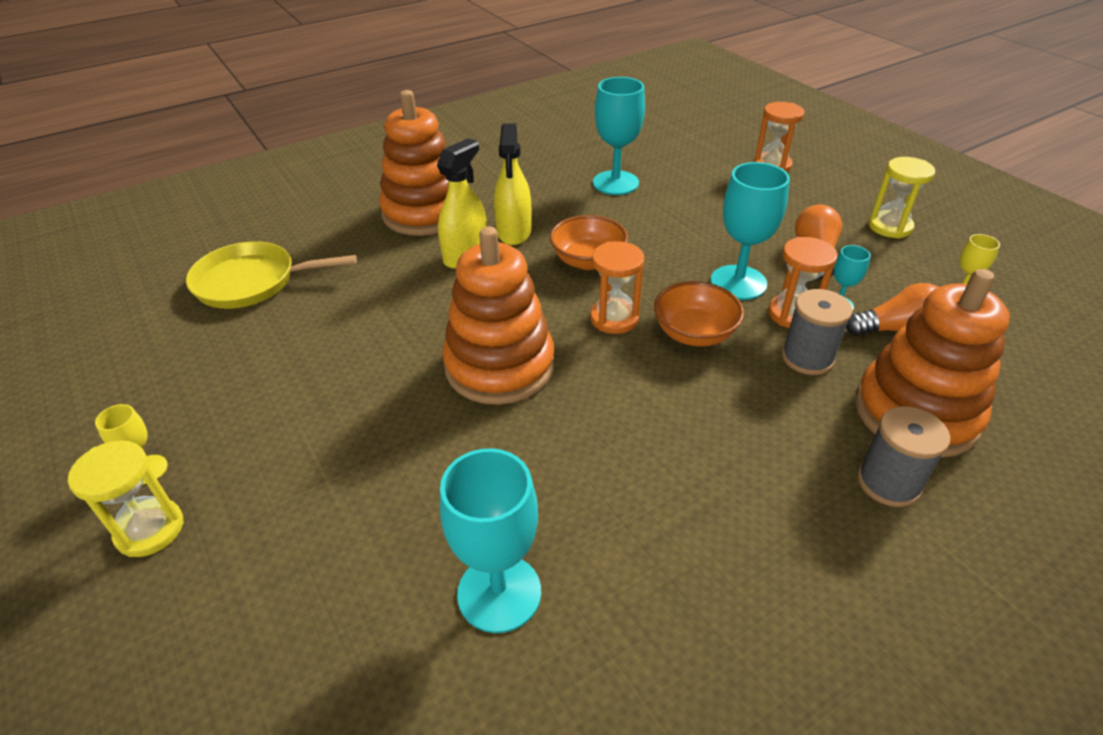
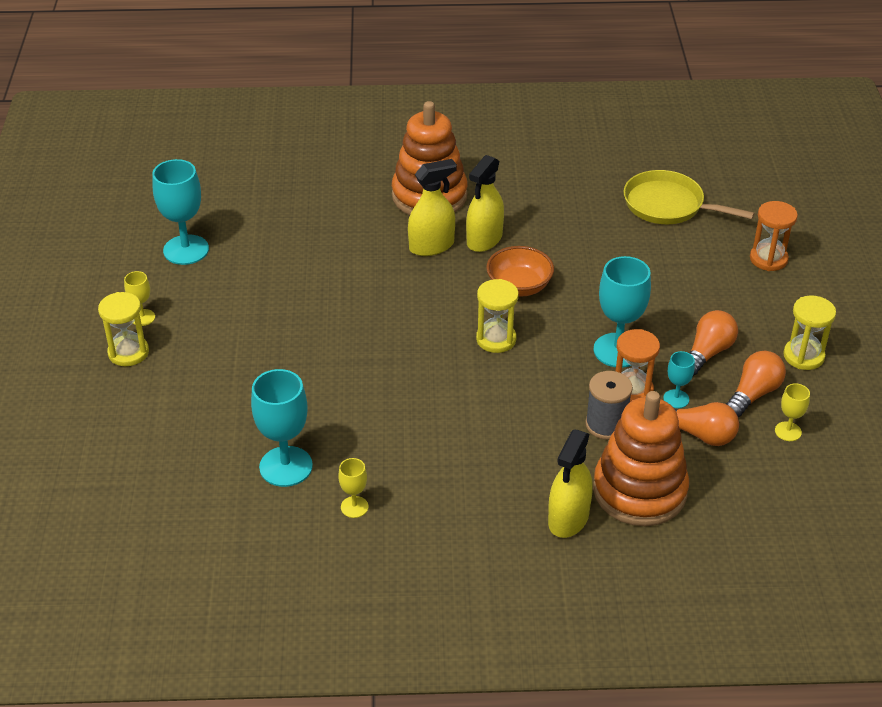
camera: 30 degrees right, 0 degrees up
yellow pan [186,242,357,309] -> yellow pan moved to [624,170,755,224]
orange stacking toy [442,226,555,405] -> none
orange hourglass [590,241,644,334] -> yellow hourglass [476,279,519,353]
turquoise goblet [593,77,645,195] -> turquoise goblet moved to [152,159,209,265]
orange bowl [654,281,744,347] -> none
grey spool [857,406,950,507] -> yellow spray bottle [548,429,593,538]
none -> yellow goblet [338,458,369,518]
none -> orange light bulb [726,351,786,417]

